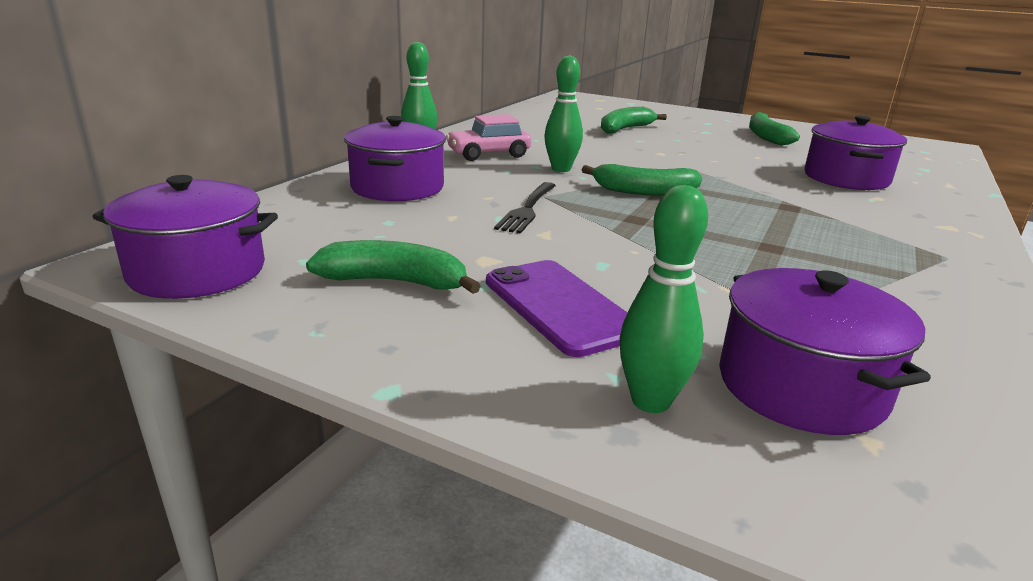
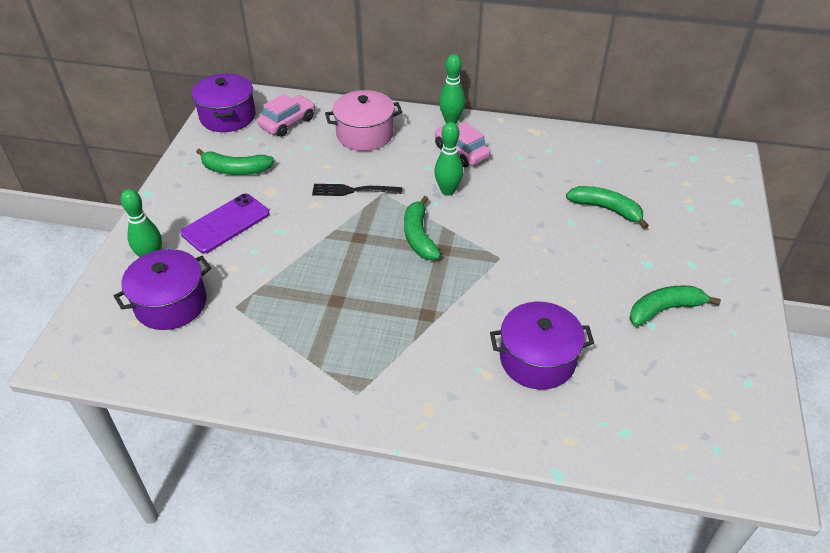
camera: 75 degrees right, 20 degrees up
green banana [306,240,481,294] -> green banana turned 105 degrees clockwise [196,148,275,175]
purple pot [344,116,446,201] -> pink pot [325,90,402,151]
none -> pink car [257,94,315,137]

